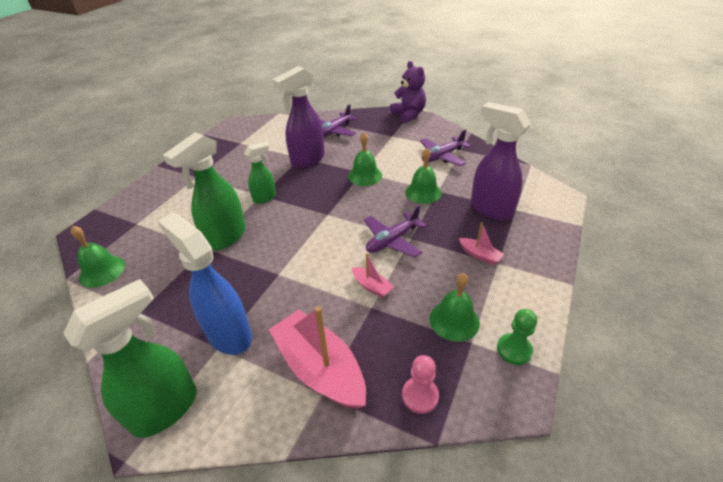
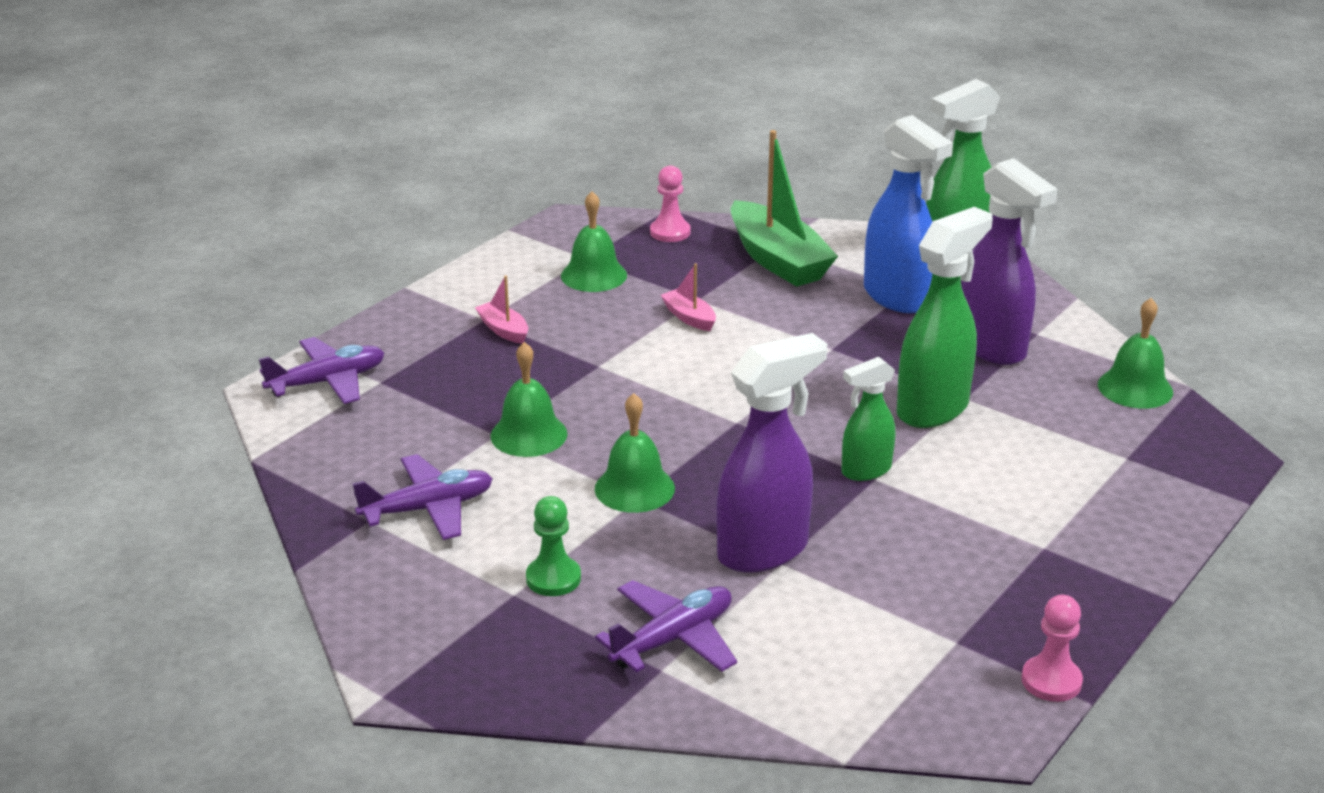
camera: 170 degrees left, 10 degrees down
pink boat [269,306,366,409] -> green boat [731,130,838,287]
purple plane [364,205,427,257] -> purple plane moved to [259,337,384,404]
purple teddy bear [390,61,426,123] -> none
purple spray bottle [471,102,531,221] -> purple spray bottle moved to [961,158,1058,365]
green pawn [497,309,537,365] -> green pawn moved to [526,496,581,596]
none -> pink pawn [1022,595,1083,702]

